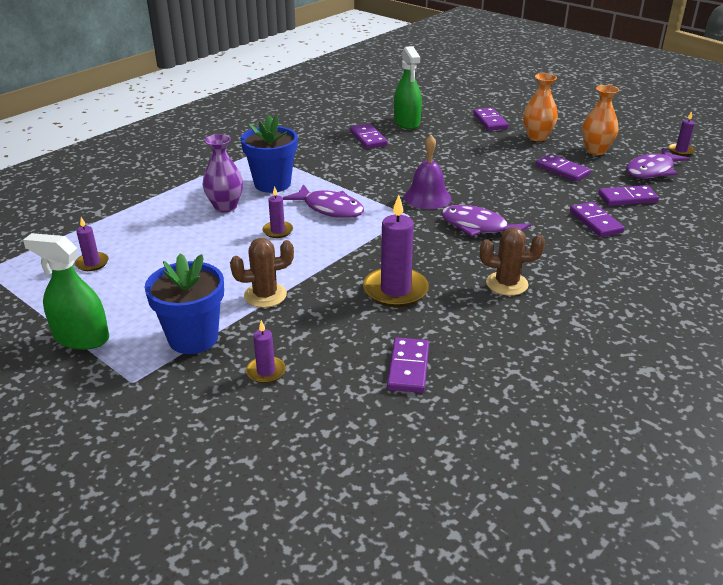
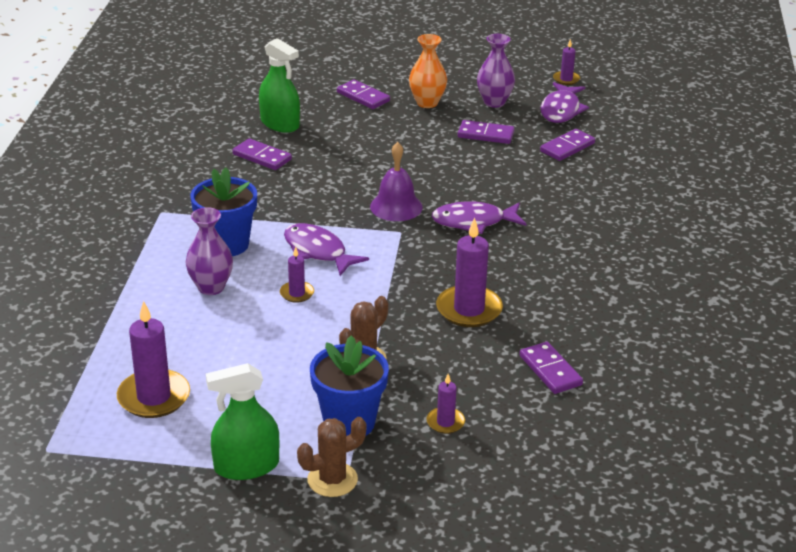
camera: 35 degrees left, 0 degrees up
purple candle [75,217,109,271] -> purple candle [117,301,190,418], size x1.90
purple fish [283,184,364,218] -> purple fish turned 135 degrees counterclockwise [284,223,369,276]
brown cactus [480,227,545,296] -> brown cactus moved to [297,417,367,497]
purple domino [570,202,625,237] -> none
orange vase [582,85,619,155] -> purple vase [477,34,515,108]

